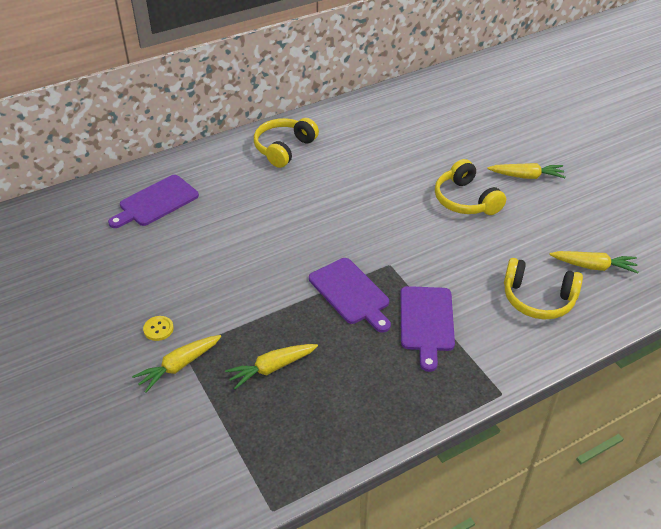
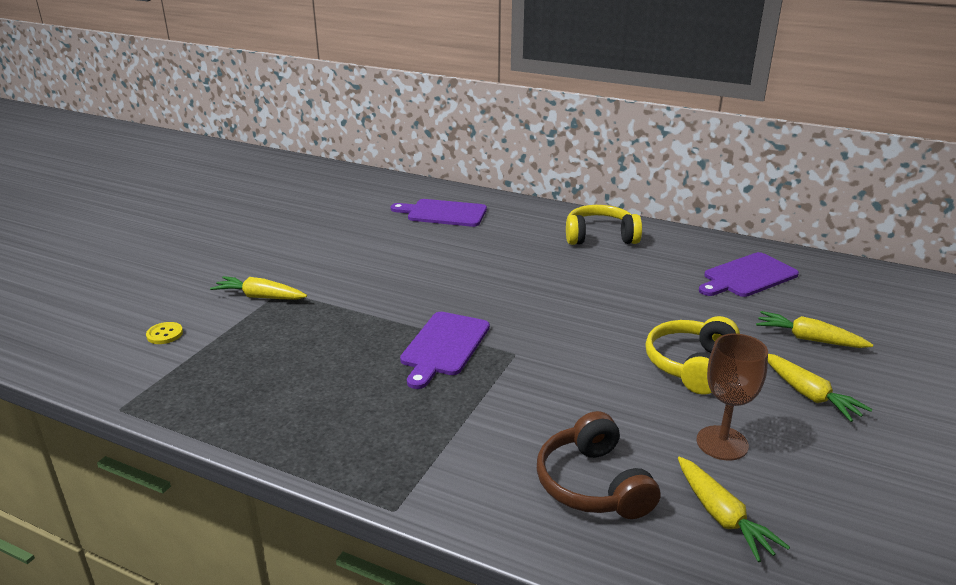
camera: 55 degrees right, 15 degrees down
yellow button [143,316,174,341] -> yellow button moved to [146,322,183,344]
yellow carrot [225,344,318,389] -> yellow carrot moved to [756,311,873,348]
purple cutting board [400,286,455,372] -> purple cutting board moved to [699,252,799,297]
yellow headphones [504,258,583,319] -> brown headphones [537,411,660,519]
none -> brown goblet [696,333,768,461]

